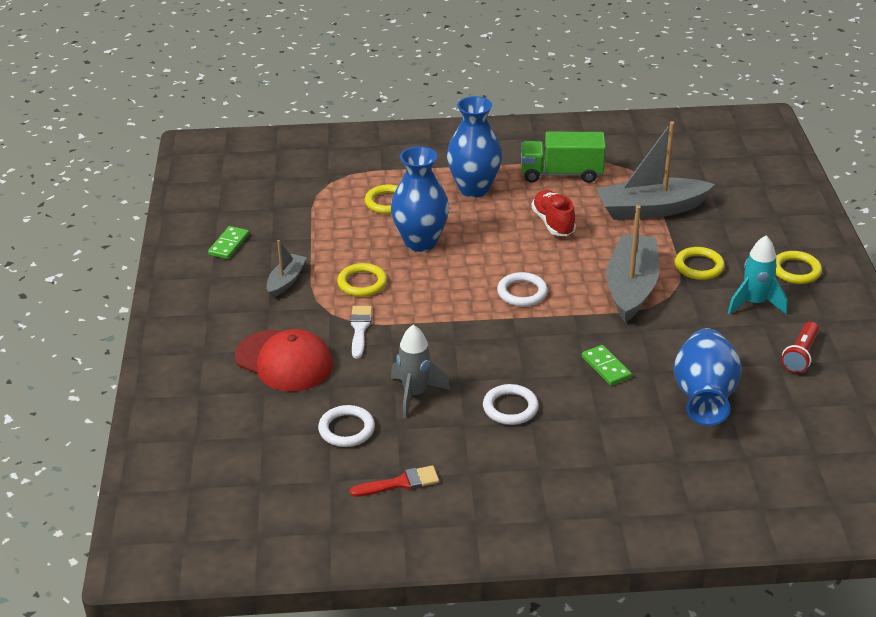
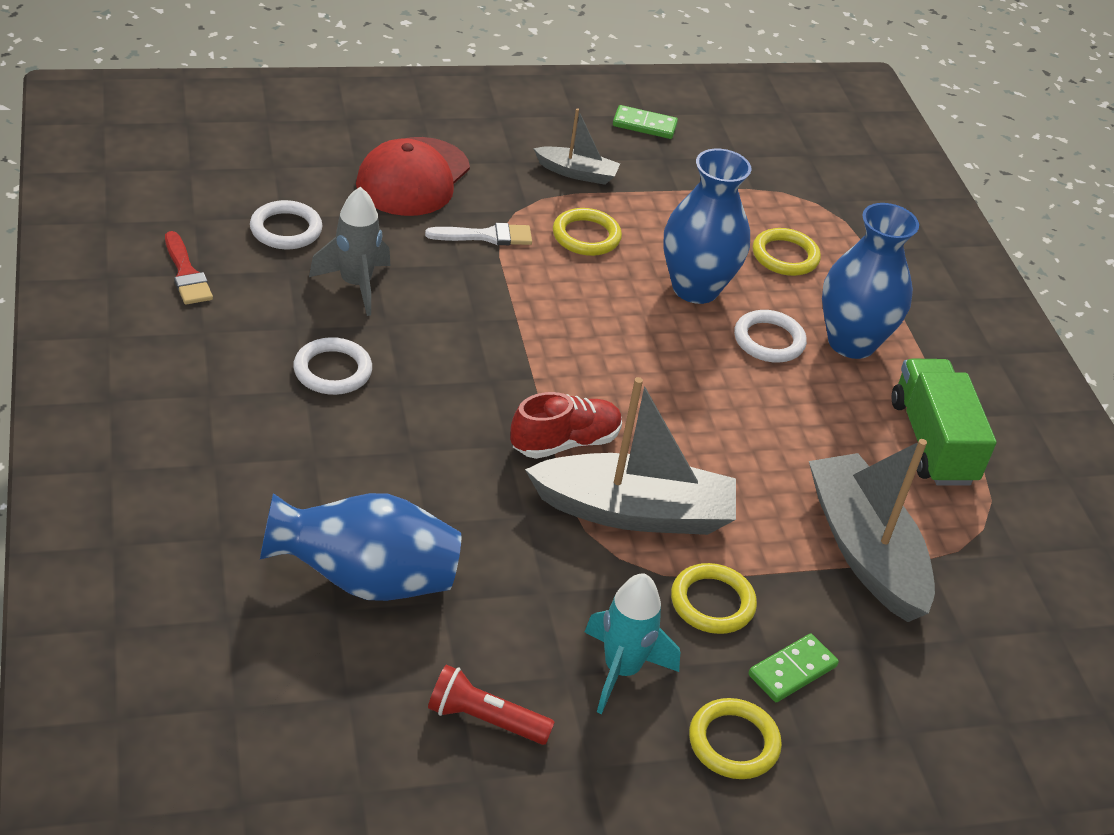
camera: 75 degrees right, 5 degrees up
white ring [497,272,548,307] -> white ring moved to [734,310,807,363]
red shoe [531,190,576,236] -> red shoe moved to [510,392,622,459]
green domino [582,345,632,386] -> green domino moved to [748,634,839,702]

